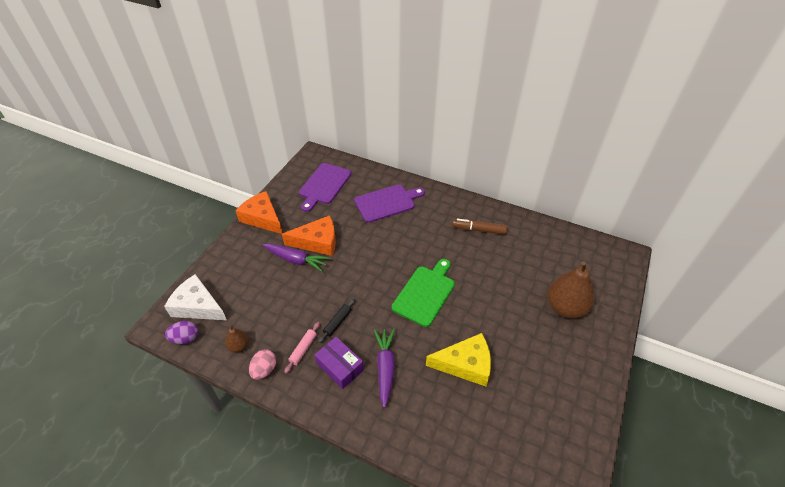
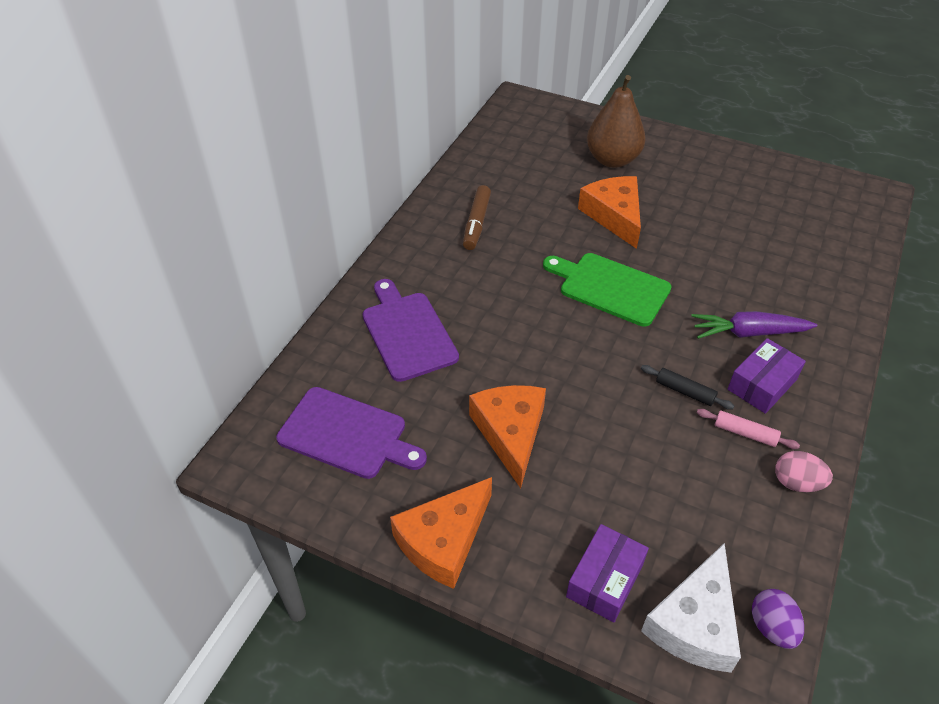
camera: 90 degrees left, 0 degrees up
brown pear [225,324,249,352] -> none
purple carrot [263,244,330,272] -> none
yellow cheese [426,333,491,386] -> none
none -> purple box [566,524,649,623]
none -> orange cheese [578,176,641,249]

